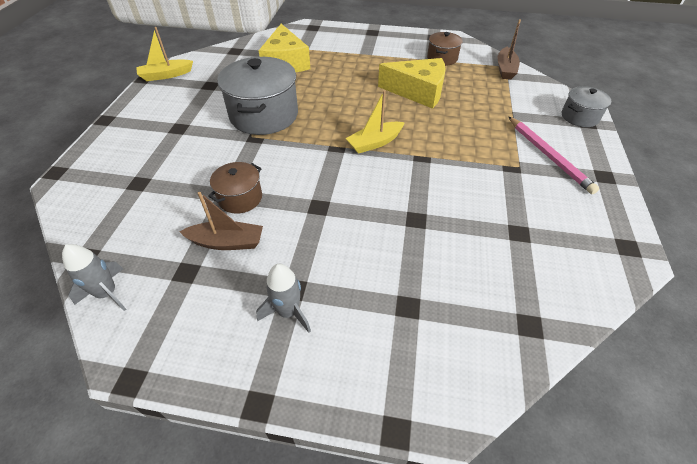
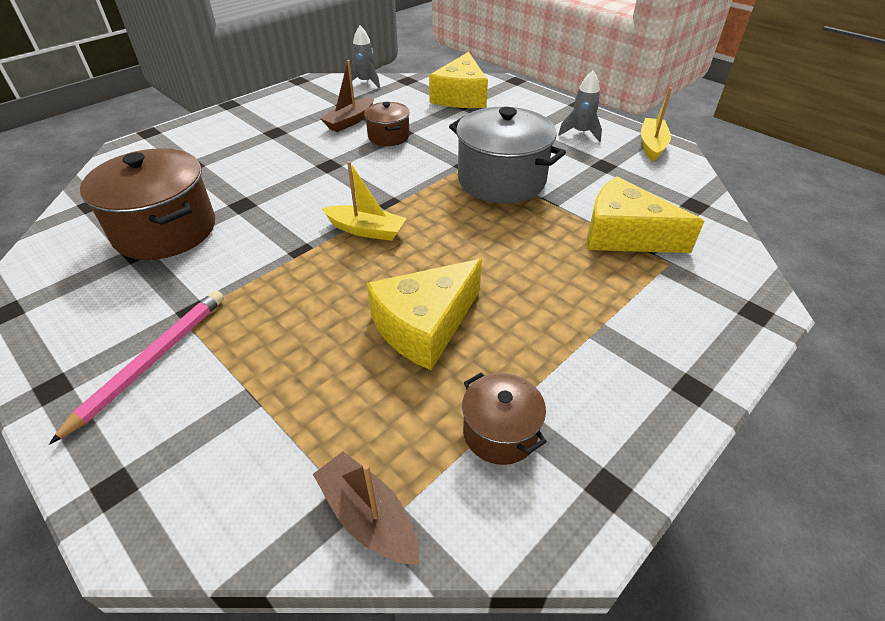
camera: 125 degrees right, 5 degrees down
grey rocket [256,264,311,333] -> grey rocket moved to [558,71,602,142]
yellow boat [345,90,405,154] -> yellow boat turned 105 degrees clockwise [322,161,407,241]
pink pencil [509,117,599,194] -> pink pencil turned 105 degrees clockwise [49,290,224,445]
grey pot [562,86,611,127] -> none
none -> brown pot [80,148,215,260]
none -> yellow cheese [429,52,488,108]

